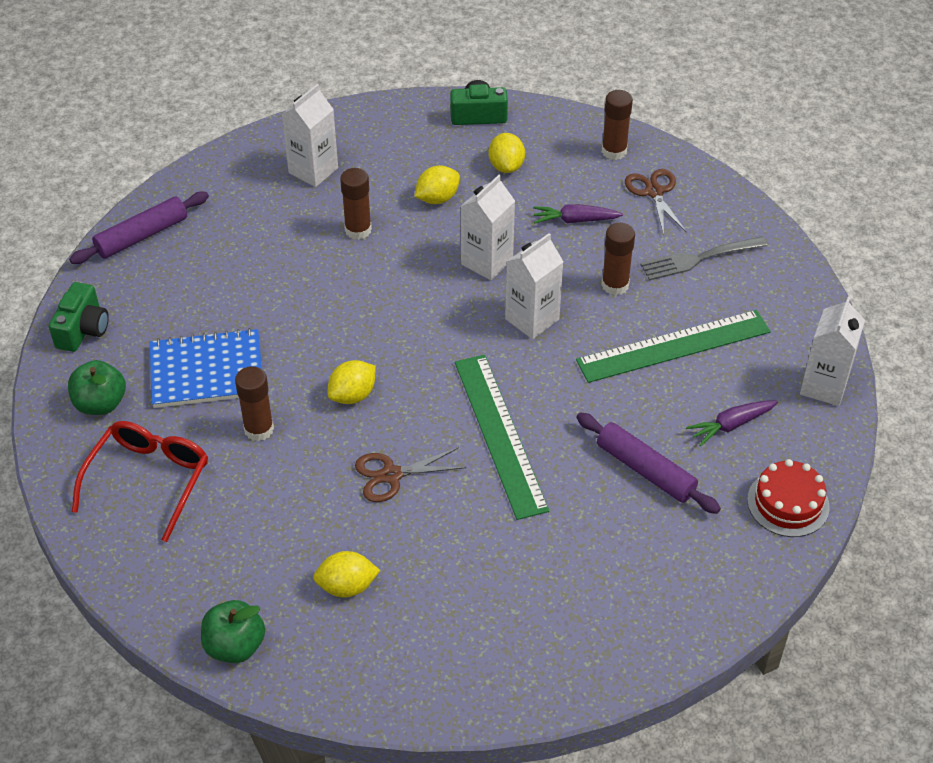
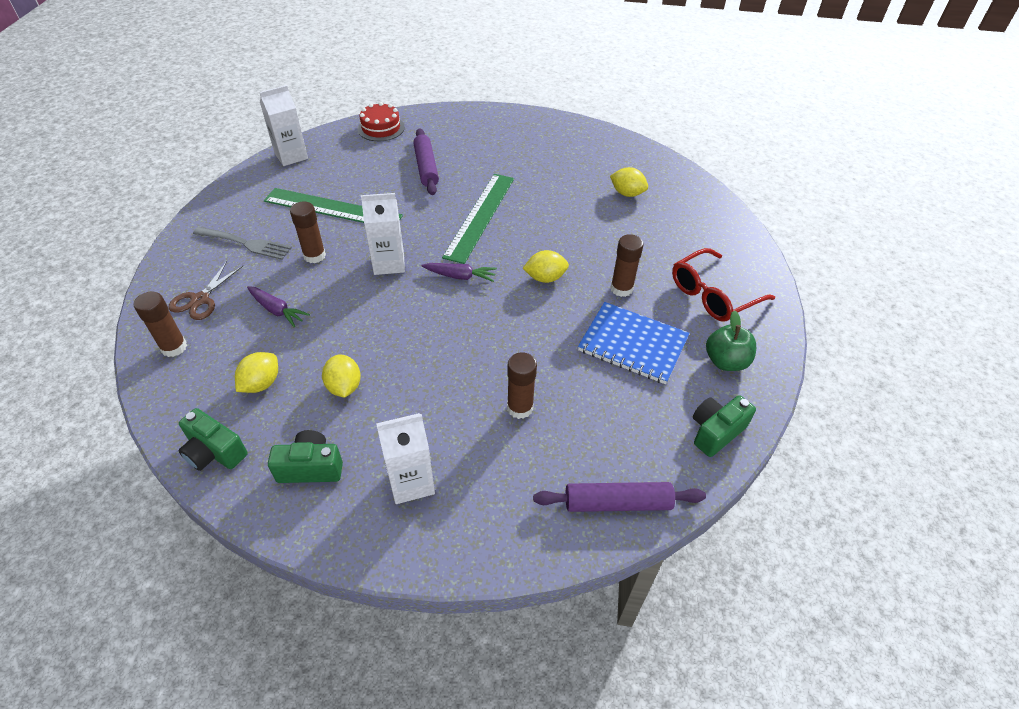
camera: 145 degrees left, 0 degrees up
green apple [201,600,265,663] -> none
brown glue stick [340,168,372,240] -> brown glue stick moved to [507,353,537,419]
brown scissors [355,447,466,502] -> none
yellow lemon [414,165,460,204] -> yellow lemon turned 75 degrees clockwise [322,354,361,398]
white carton [461,175,515,280] -> none
purple carrot [686,400,778,446] -> purple carrot moved to [421,263,497,282]
none -> green camera [268,430,343,483]

